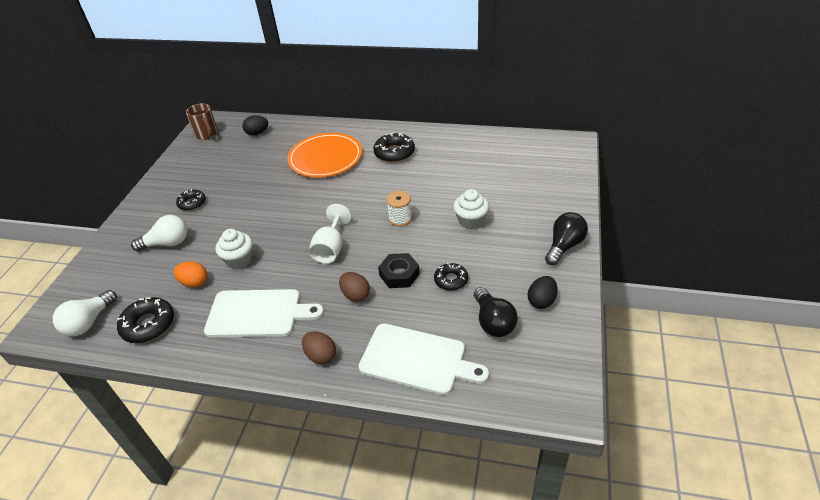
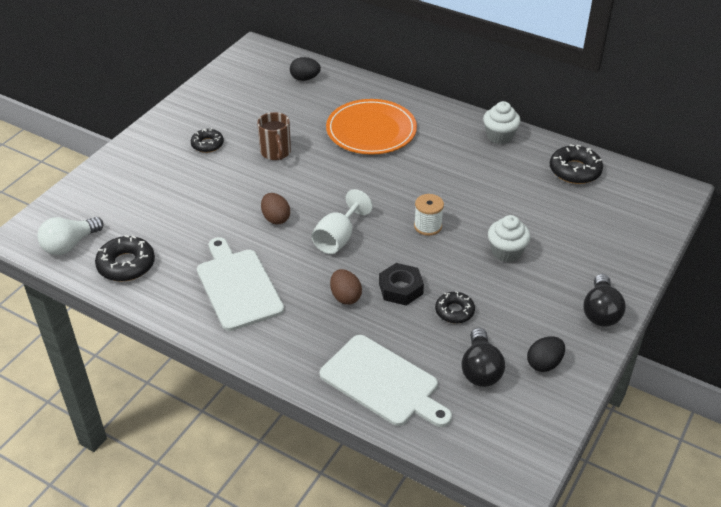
camera: 15 degrees right, 0 degrees up
white light bulb [131,215,187,251] -> none
orange egg [174,261,207,287] -> none
brown mug [186,103,218,140] -> brown mug moved to [257,112,291,160]
white cutting board [204,289,324,337] -> white cutting board turned 135 degrees counterclockwise [197,237,284,331]
white cupcake [215,229,253,269] -> white cupcake moved to [483,101,521,144]
brown egg [302,331,336,364] -> brown egg moved to [261,193,290,224]
black donut [373,133,415,163] -> black donut moved to [550,144,603,184]
black light bulb [545,212,588,265] -> black light bulb turned 135 degrees clockwise [583,274,625,327]

